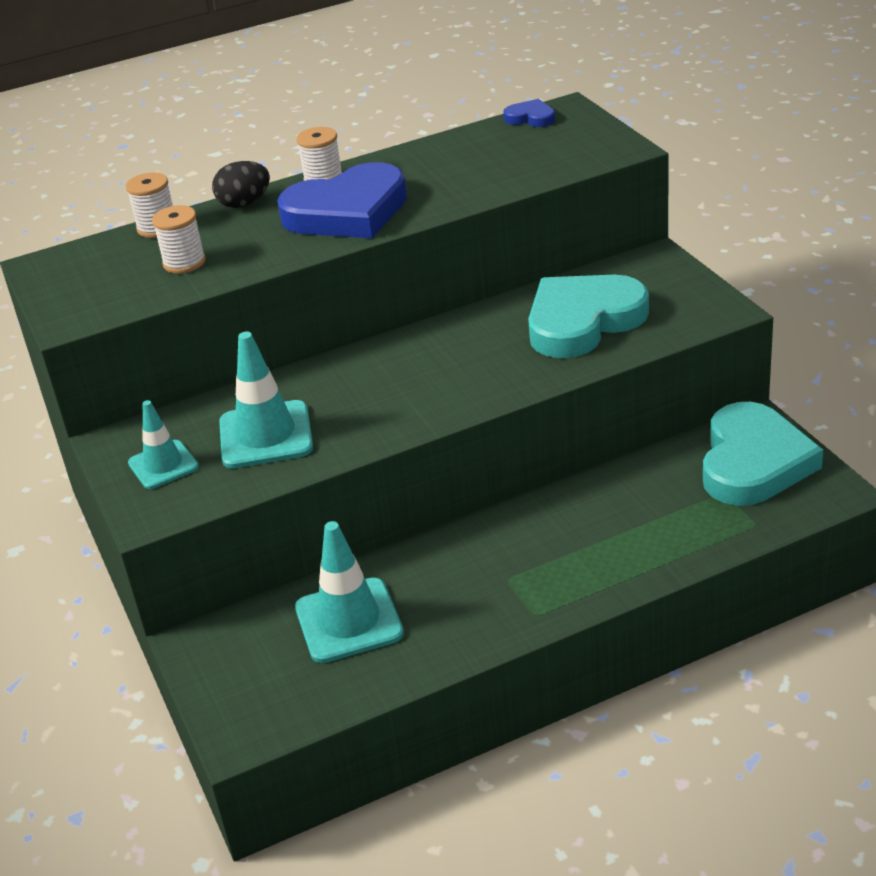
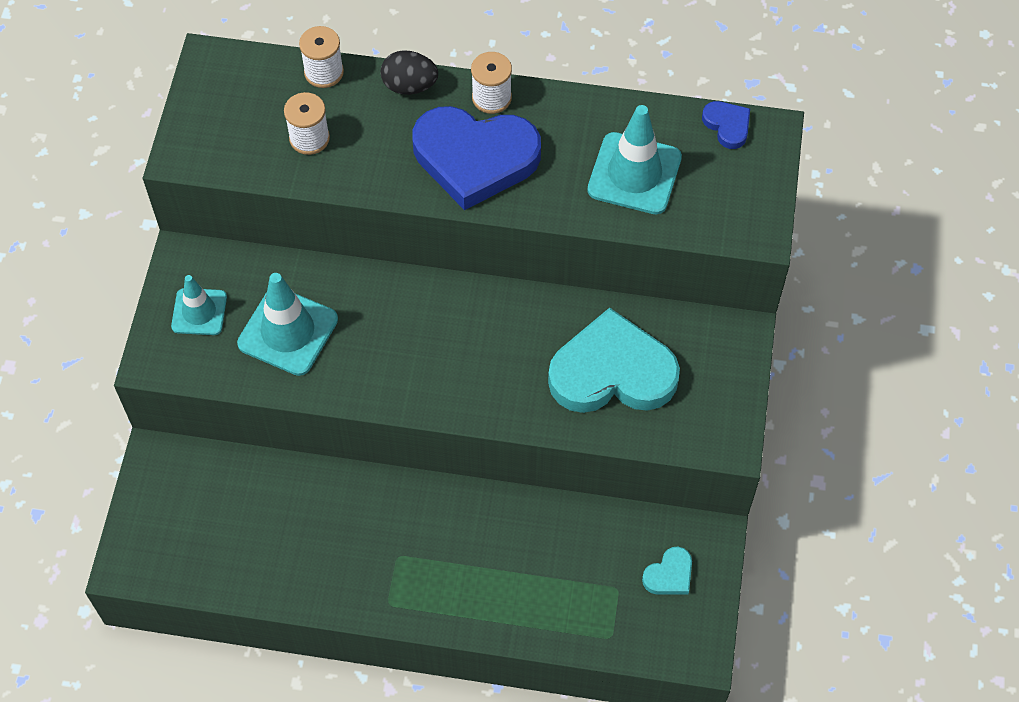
camera: 30 degrees right, 25 degrees up
turquoise traffic cone [295,521,404,663] -> turquoise traffic cone moved to [587,105,682,214]
turquoise heart [703,402,823,506] -> turquoise heart [642,547,692,595], size x0.44

